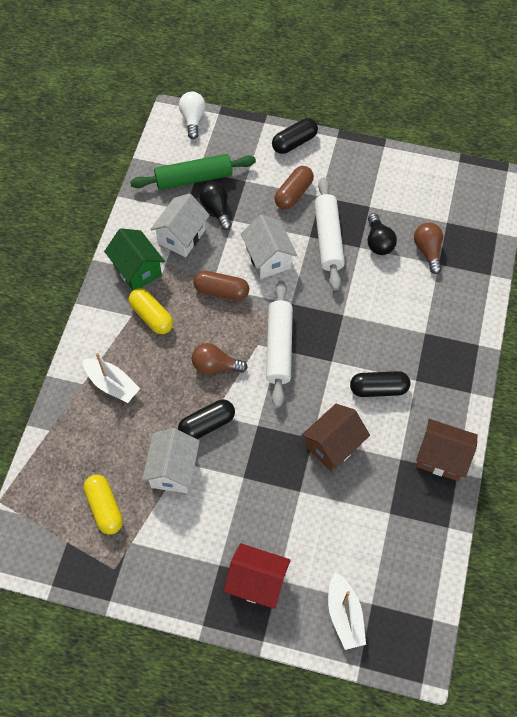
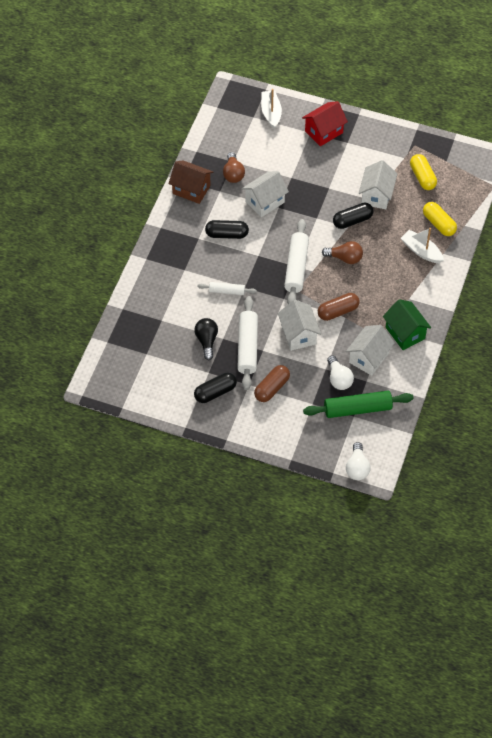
camera: 175 degrees left, 5 degrees down
yellow capsule [128,288,173,334] -> yellow capsule moved to [423,202,457,236]
brown capsule [193,271,249,301] -> brown capsule turned 45 degrees counterclockwise [318,293,359,321]
black light bulb [199,182,232,230] -> white light bulb [327,355,354,390]
red house [224,543,291,609] -> red house turned 60 degrees counterclockwise [302,101,348,146]
black capsule [272,118,318,154] -> black capsule moved to [194,372,237,403]
brown house [301,404,370,472] -> white house [242,171,289,217]
brown light bulb [414,223,443,274] -> brown light bulb moved to [223,152,245,183]
none -> white rolling pin [197,282,257,295]

